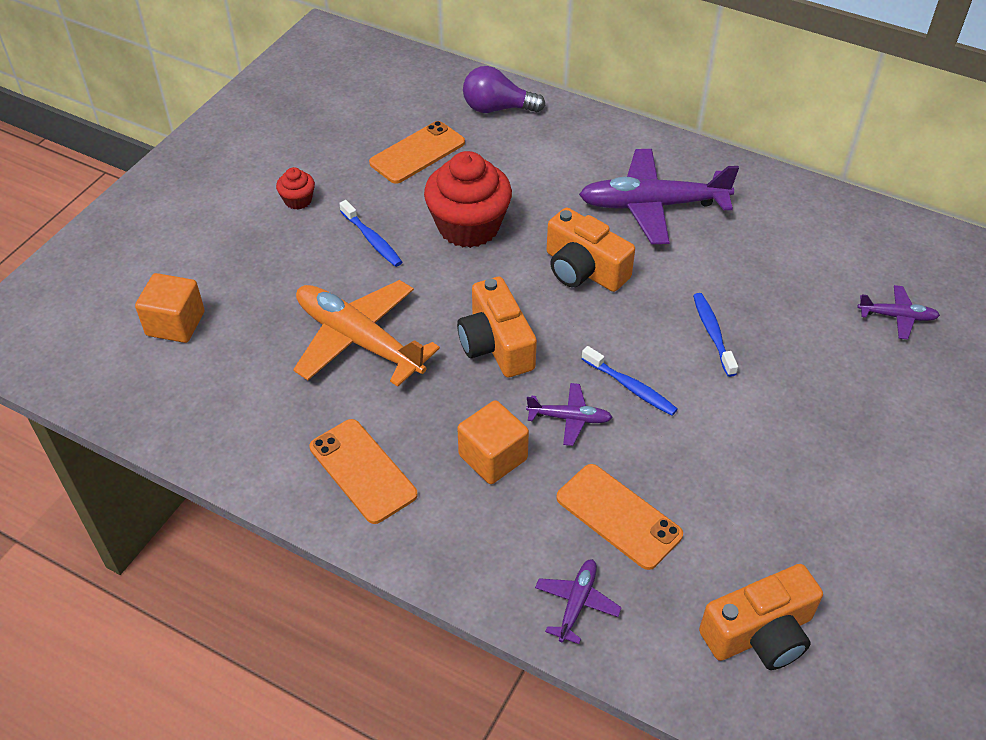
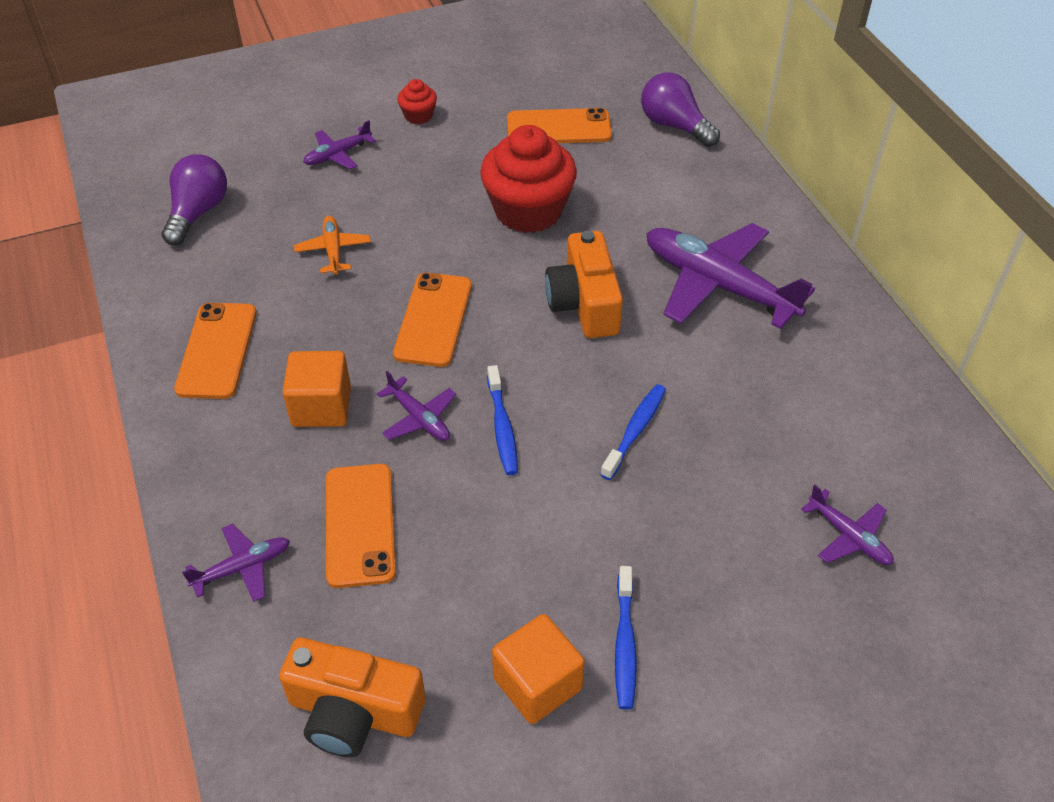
camera: 40 degrees right, 0 degrees up
orange cube [135,273,205,343] -> orange cube moved to [492,614,585,724]
orange plane [293,280,440,387] -> orange plane [294,216,371,275], size x0.48
blue toothbrush [339,200,402,267] -> blue toothbrush moved to [615,566,637,710]
orange camera [457,277,537,378] -> orange phone [393,273,472,367]
none -> purple light bulb [162,154,227,246]
none -> purple plane [303,120,376,169]

